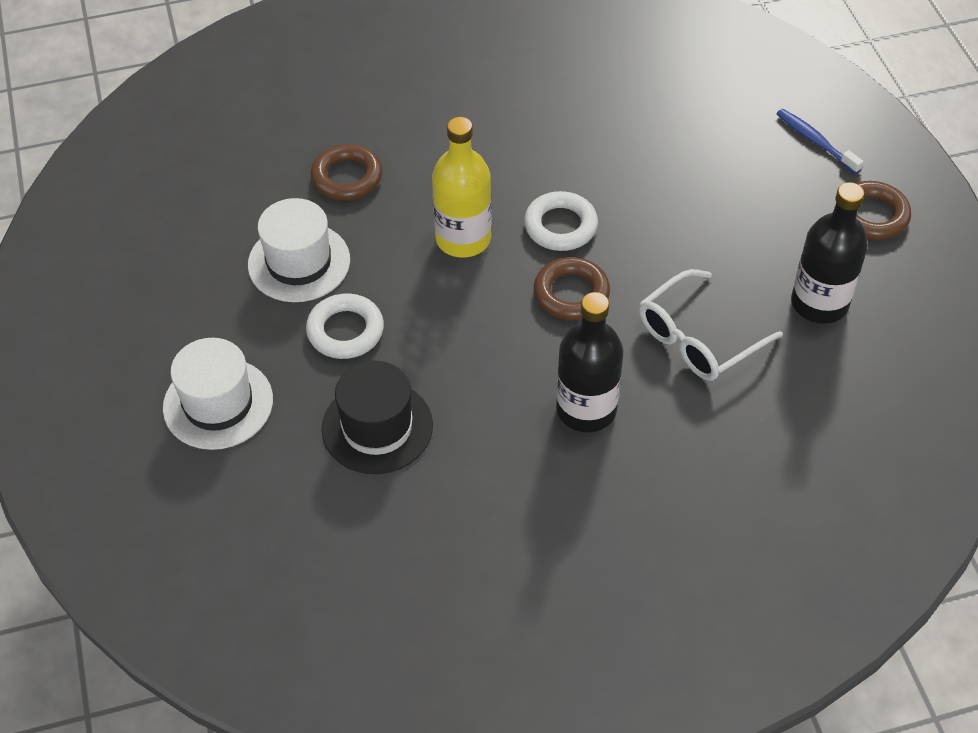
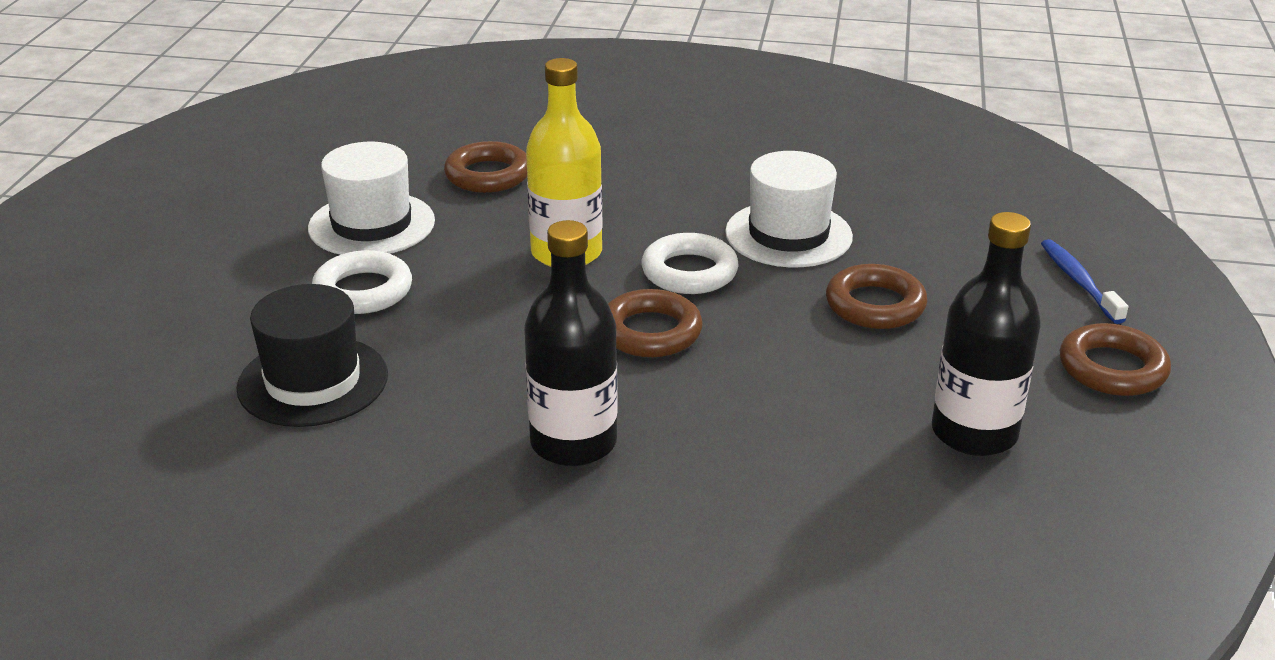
camera: 25 degrees right, 20 degrees down
white hat [163,338,273,450] -> white hat moved to [725,151,853,267]
white glasses [639,269,783,381] -> none
none -> brown ring [826,264,927,329]

